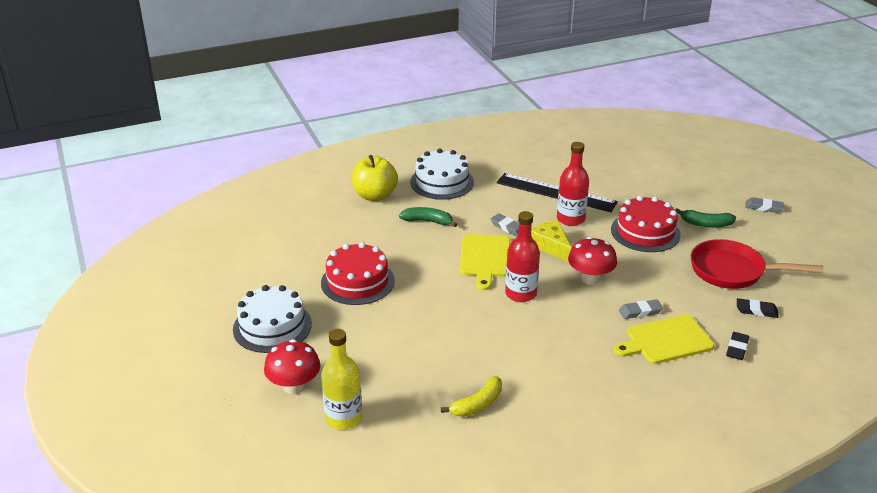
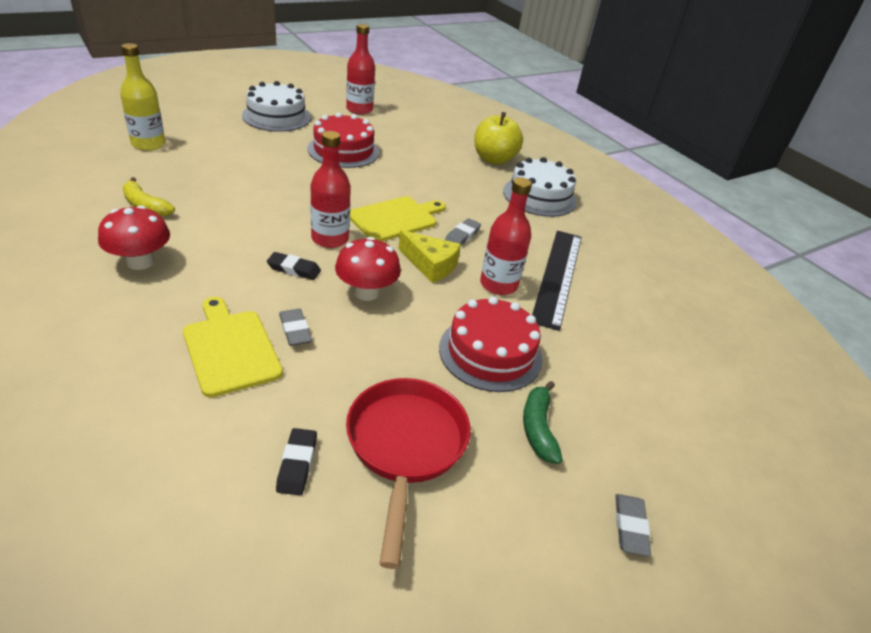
camera: 75 degrees right, 5 degrees up
red mushroom [264,339,321,394] -> red mushroom moved to [98,205,170,270]
green banana [399,207,457,227] -> none
yellow cutting board [460,234,510,290] -> yellow cutting board turned 150 degrees clockwise [350,196,446,242]
yellow cheese [531,220,572,262] -> yellow cheese turned 75 degrees clockwise [398,230,461,283]
black eraser [726,332,749,360] -> black eraser moved to [267,252,321,280]
none -> red bottle [346,24,375,115]

